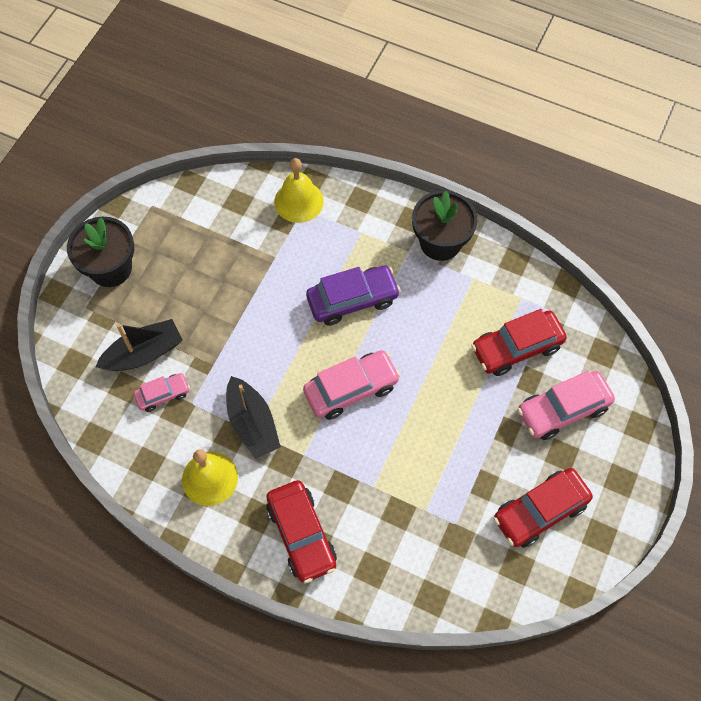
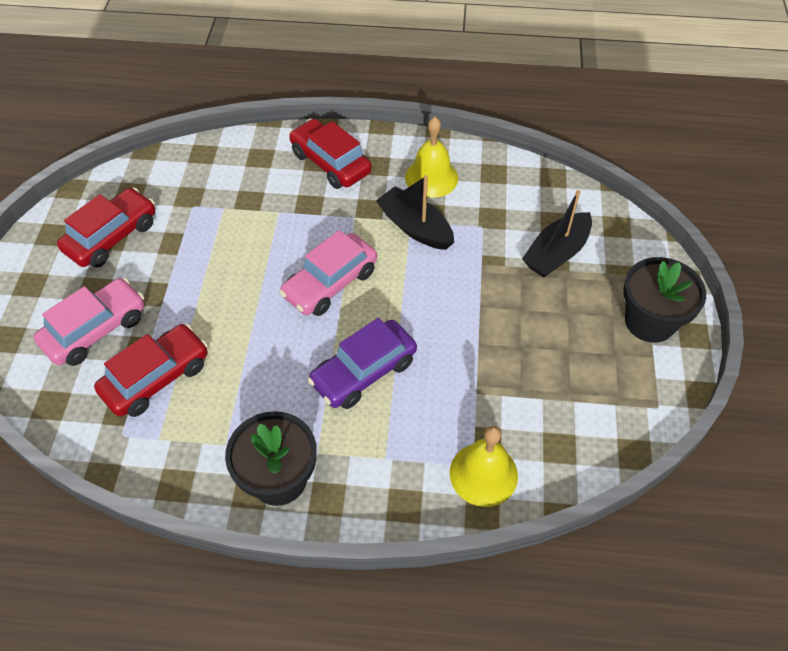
camera: 160 degrees right, 10 degrees down
pink car [134,373,190,412] -> none

